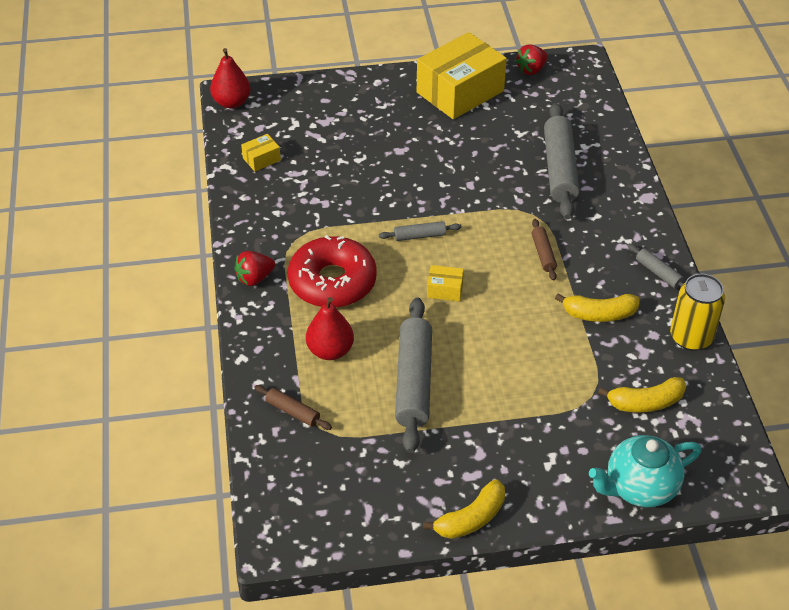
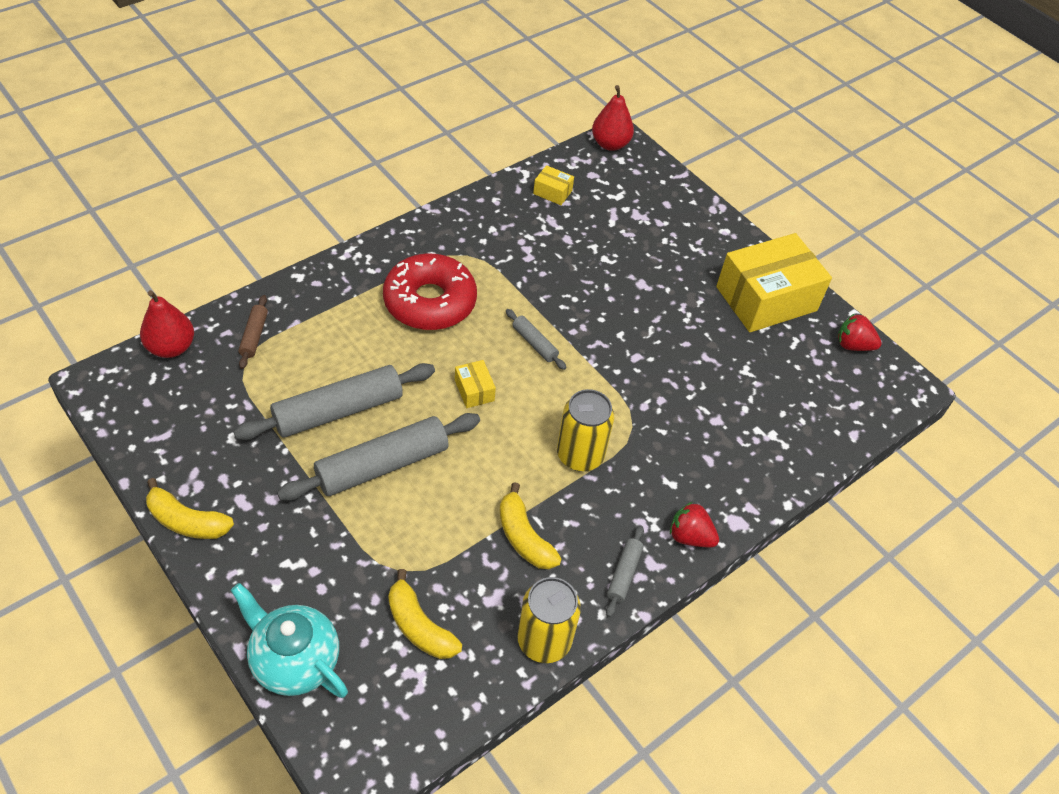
camera: 55 degrees right, 5 degrees up
red strawberry [234,251,275,286] -> red strawberry moved to [670,502,719,547]
red pear [306,297,354,360] -> red pear moved to [140,290,194,358]
yellow box [417,32,507,119] -> yellow box turned 45 degrees counterclockwise [716,233,832,332]
brown rolling pin [532,219,557,281] -> yellow can [557,389,614,471]
grey rolling pin [544,103,580,219] -> grey rolling pin moved to [277,413,480,501]

